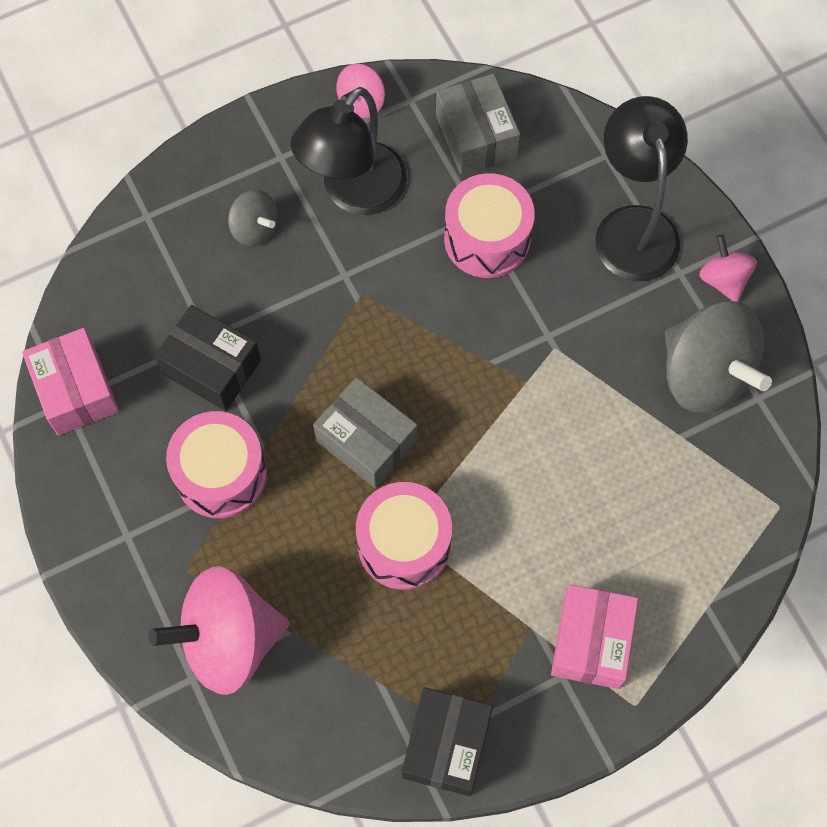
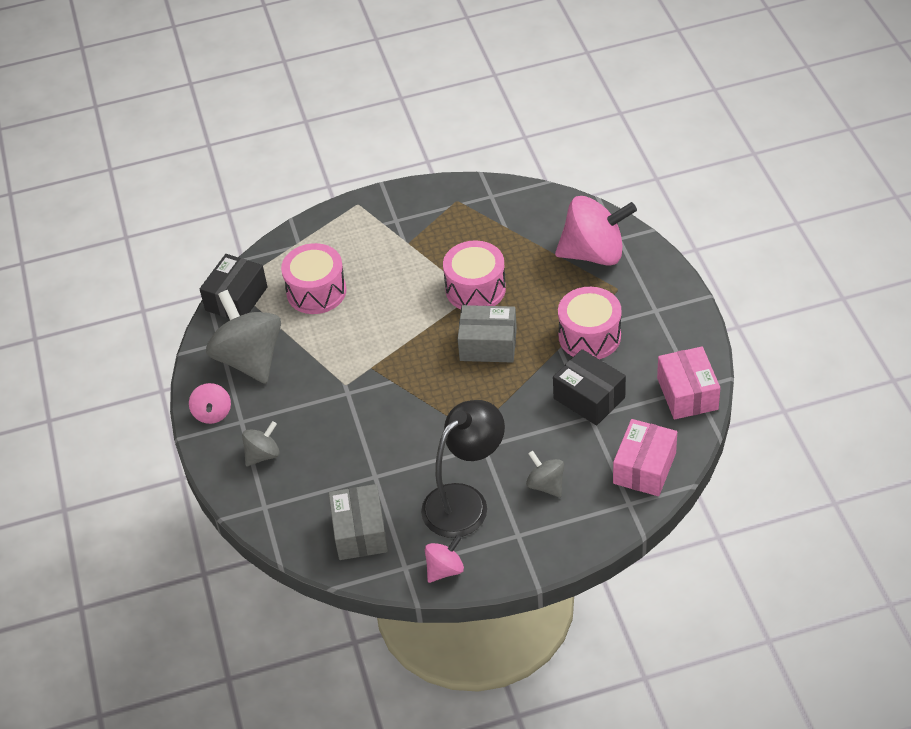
camera: 165 degrees left, 20 degrees down
grey box [313,377,417,488] -> grey box turned 45 degrees counterclockwise [458,305,517,363]
black box [402,687,493,796] -> black box moved to [200,254,268,318]
pink drum [444,173,535,278] -> pink drum moved to [281,243,346,314]
pink box [551,584,639,689] -> pink box moved to [613,419,677,496]
black lamp [595,96,688,281] -> grey spinning top [242,421,279,466]

